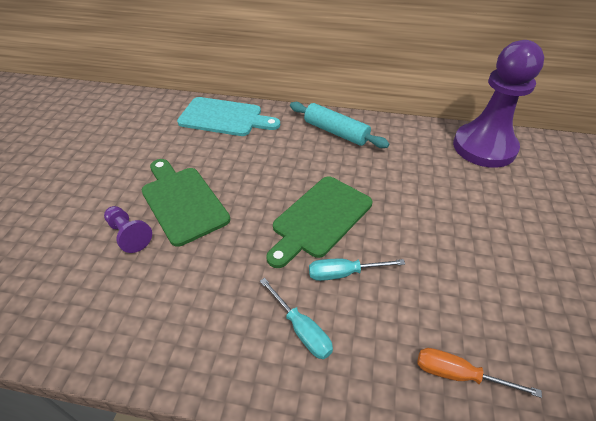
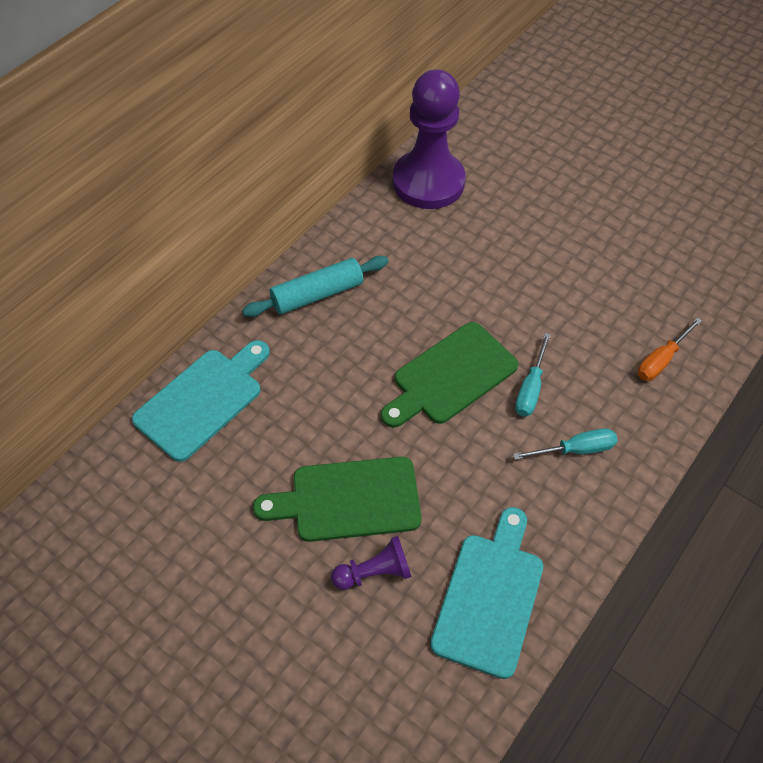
camera: 65 degrees left, 10 degrees up
green cutting board [266,176,372,268] -> green cutting board turned 75 degrees clockwise [381,322,518,428]
none -> turquoise cutting board [430,507,543,679]

